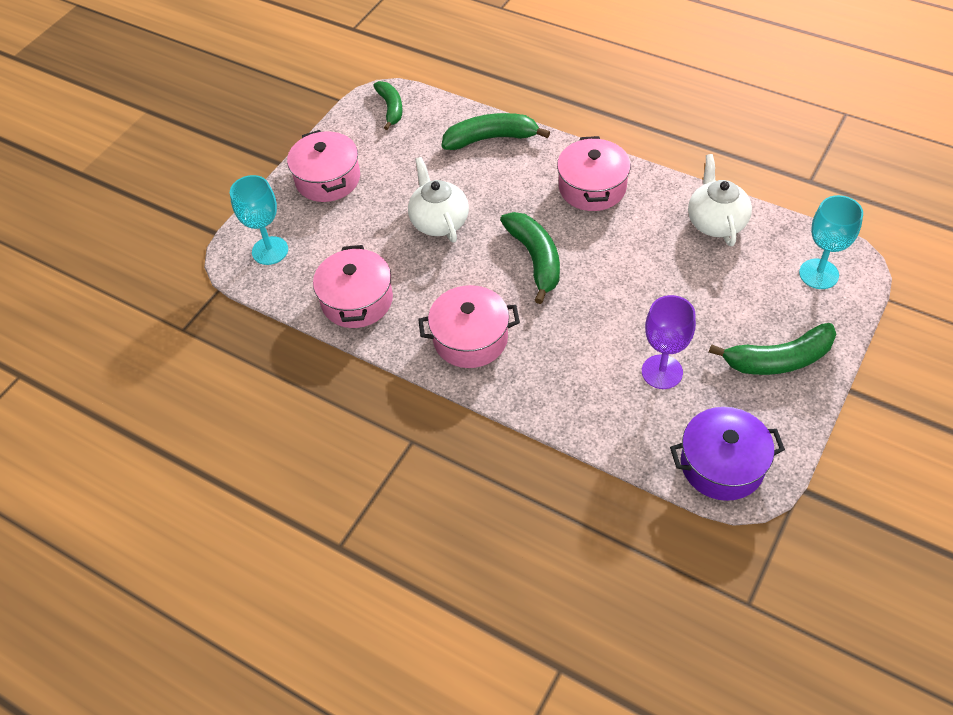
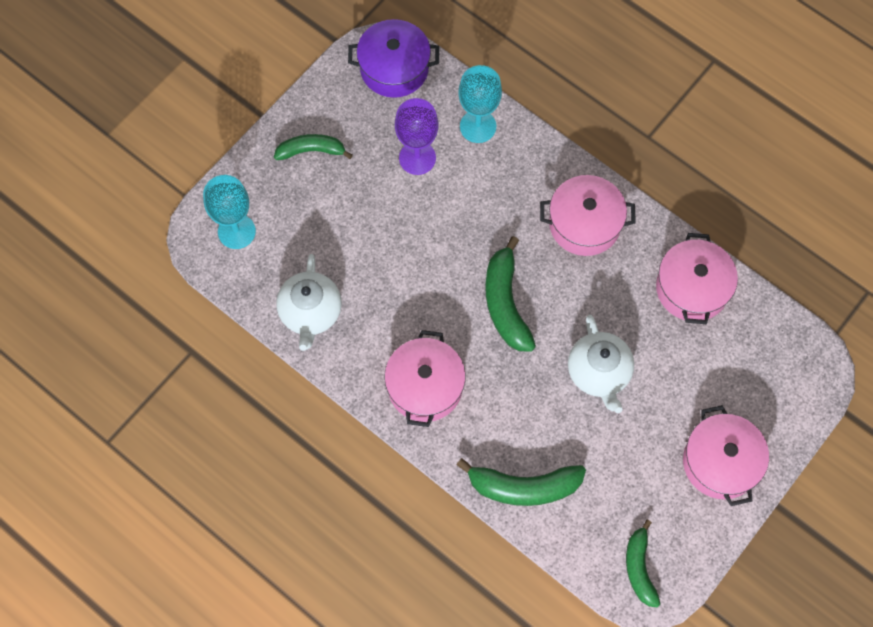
camera: 175 degrees left, 15 degrees up
turquoise goblet [230,175,288,265] -> turquoise goblet moved to [458,65,502,143]
green banana [709,323,837,375] -> green banana [274,134,353,160], size x0.67

